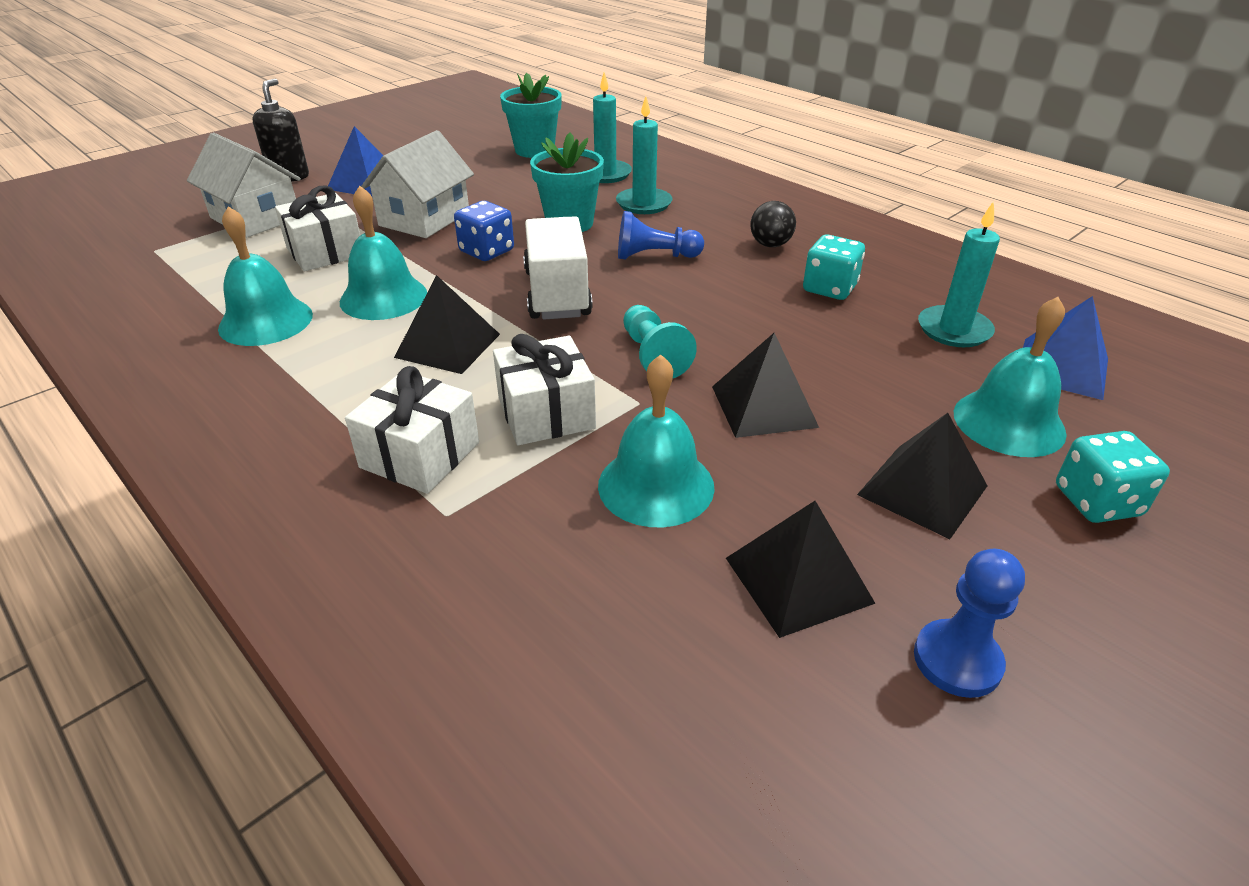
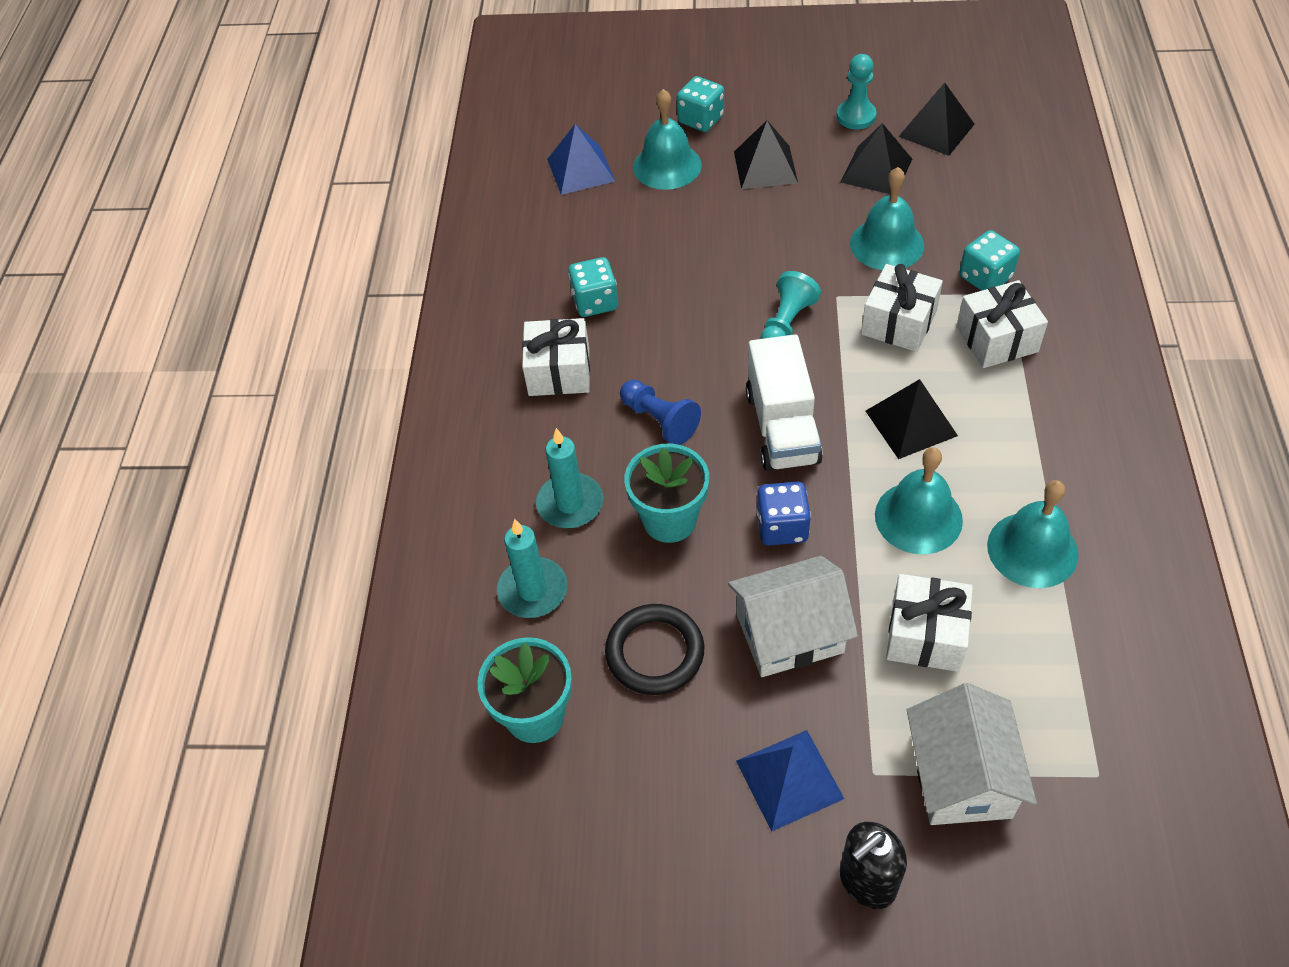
camera: 130 degrees left, 15 degrees up
white truck [523,216,593,320] -> white truck turned 45 degrees counterclockwise [746,334,823,471]
black pyramid [712,333,819,438] -> black pyramid moved to [898,83,975,156]
black ball [750,201,796,247] -> white gift [522,318,590,396]
blue pawn [914,549,1025,698] -> turquoise pawn [837,54,877,129]
turquoise candle [918,201,1000,347] -> none
none -> black ring [605,604,704,695]
none -> turquoise dice [959,230,1020,291]

